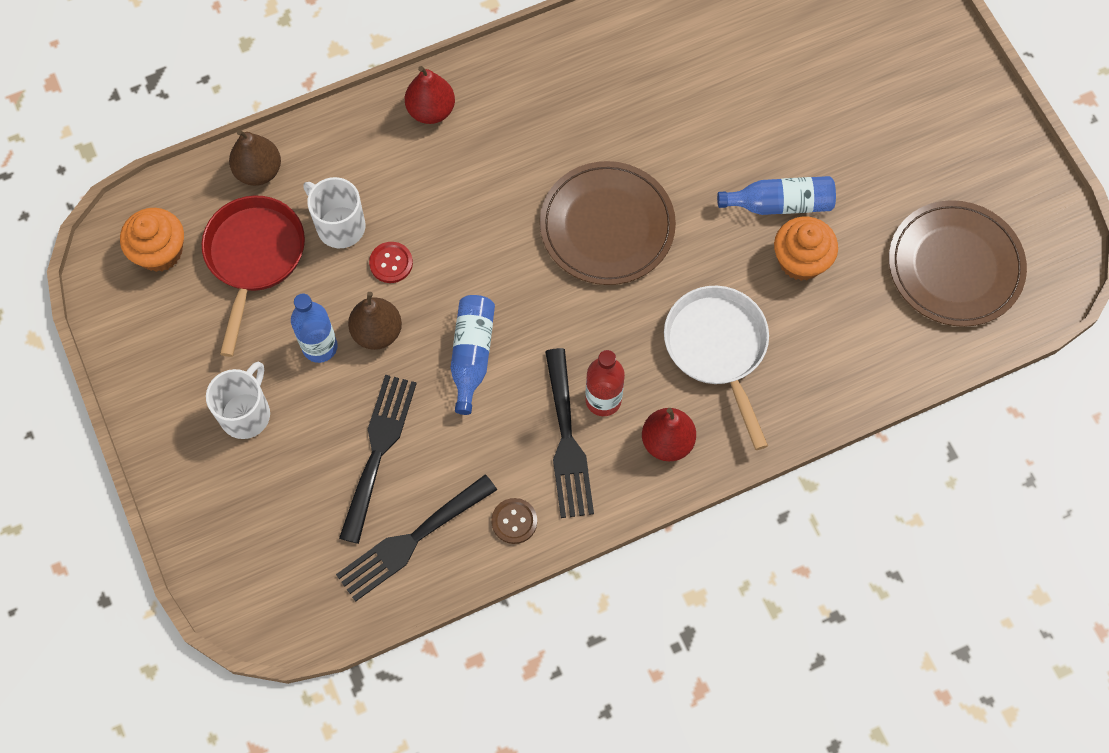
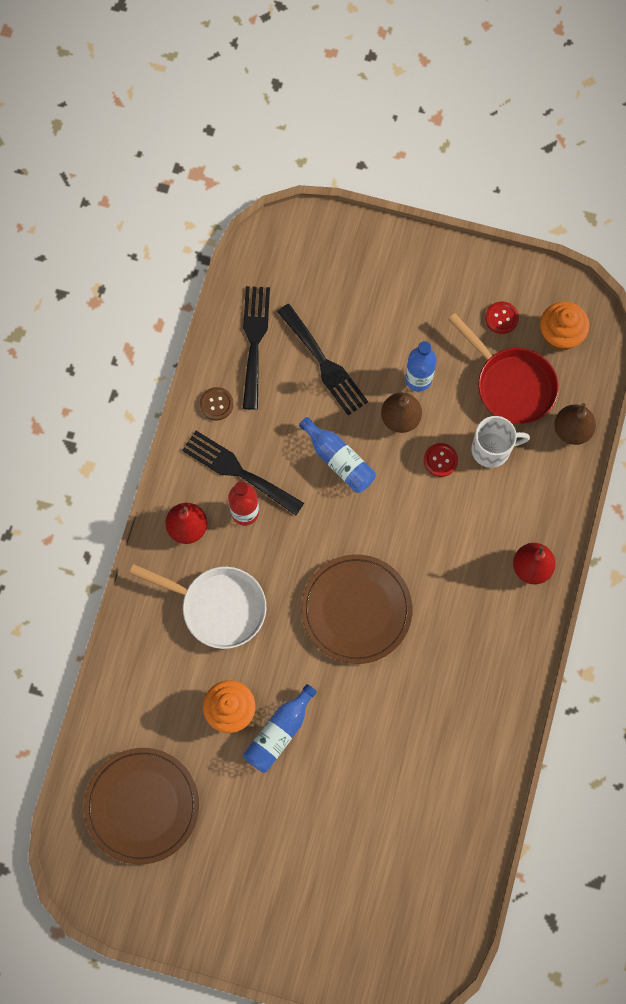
camera: 130 degrees right, 5 degrees up
white mug [206,361,270,439] -> none
none -> red button [485,301,519,334]

